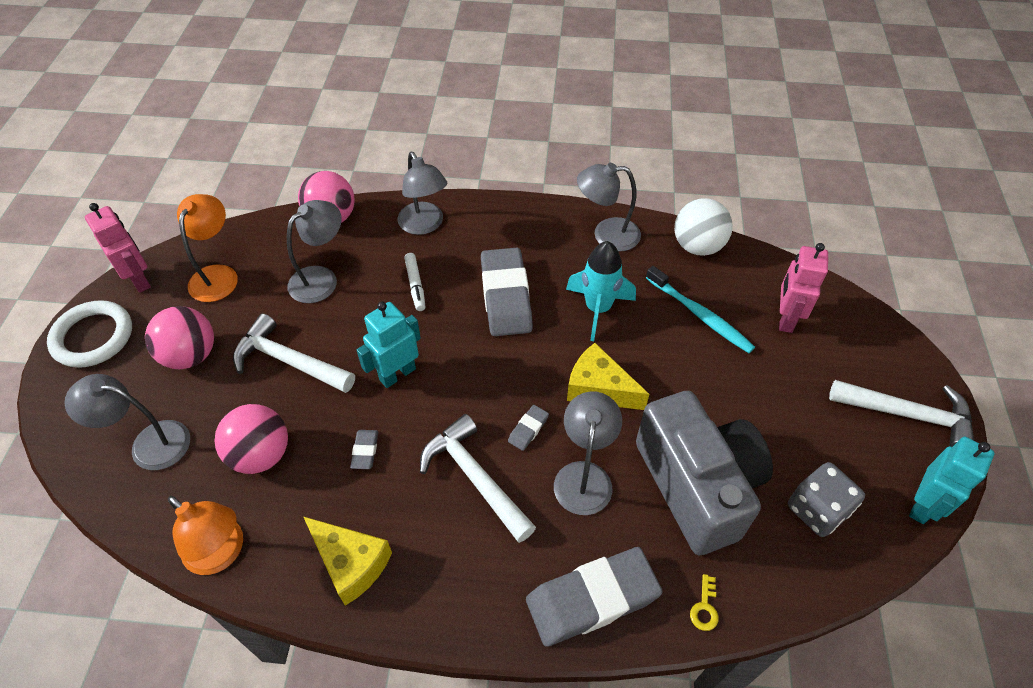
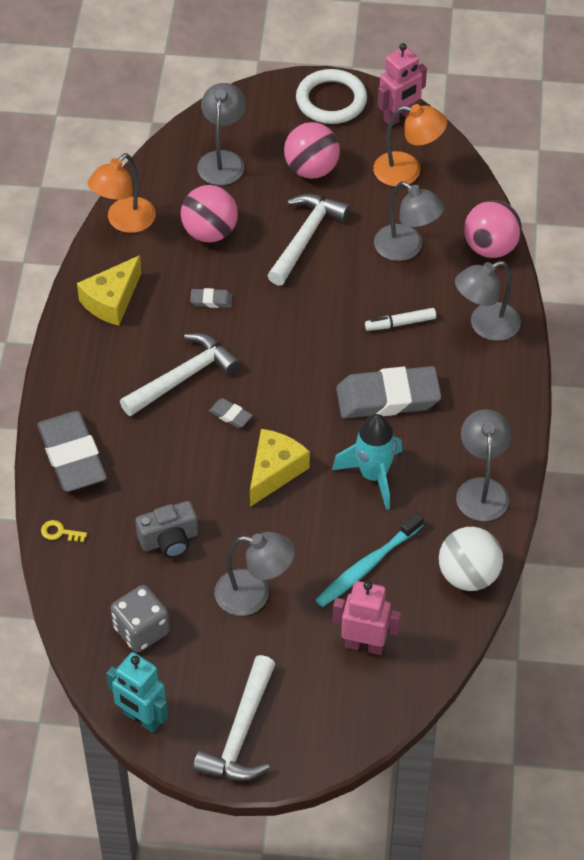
camera: 90 degrees right, 0 degrees up
turquoise robot [357,301,421,388] -> none
grey lamp [554,391,622,515] -> grey lamp moved to [214,532,295,616]
grey camera [636,391,773,555] -> grey camera [135,501,198,558], size x0.48

